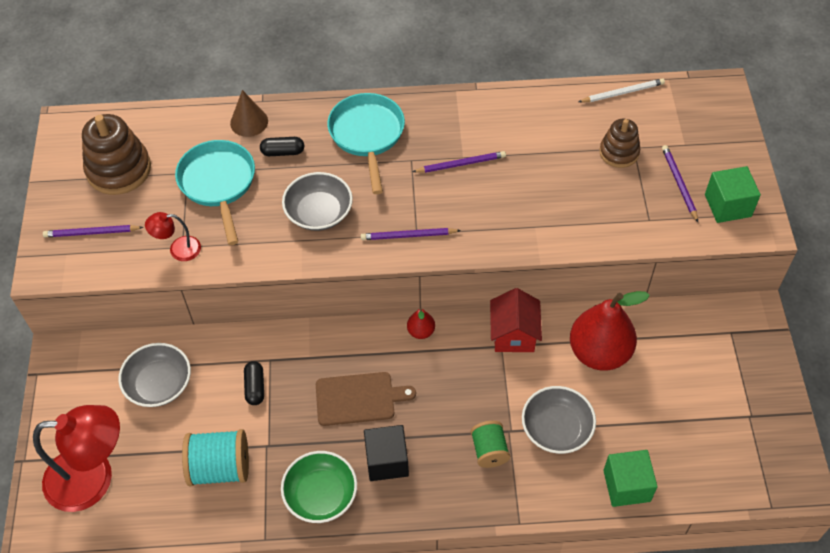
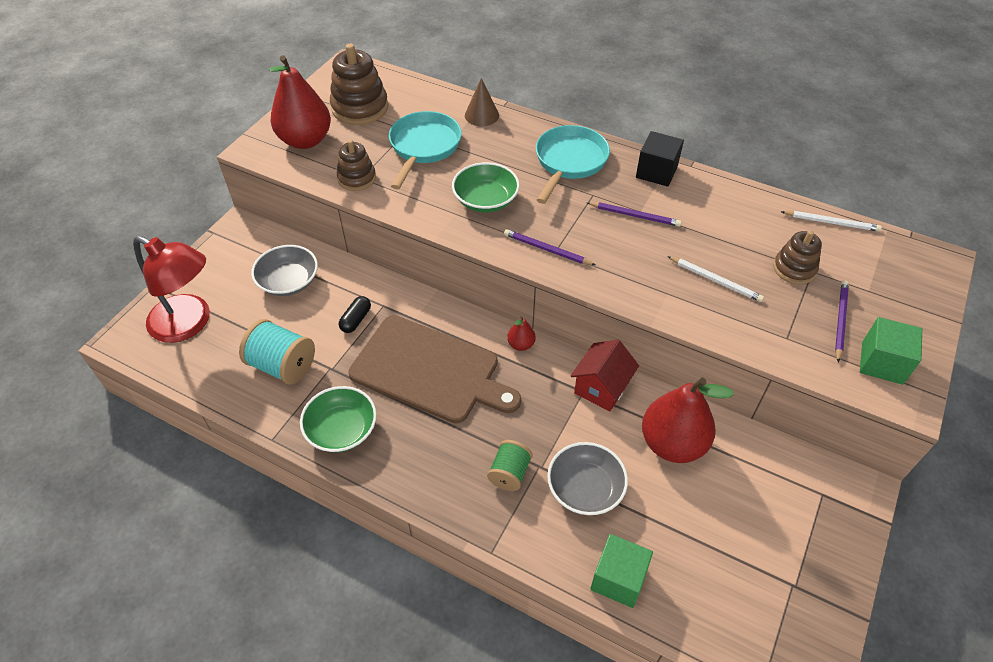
camera: 30 degrees right, 5 degrees down
purple pencil [43,225,144,237] -> red pear [269,55,331,149]
red lamp [145,212,201,261] -> brown stacking toy [337,140,376,191]
black capsule [260,137,304,156] -> none
grey bowl [282,172,353,231] -> green bowl [452,162,520,212]
brown cutting board [316,372,416,426] -> brown cutting board [348,315,521,423], size x1.74
black cube [364,425,409,481] -> black cube moved to [636,131,684,187]
none -> white pencil [667,256,764,302]

